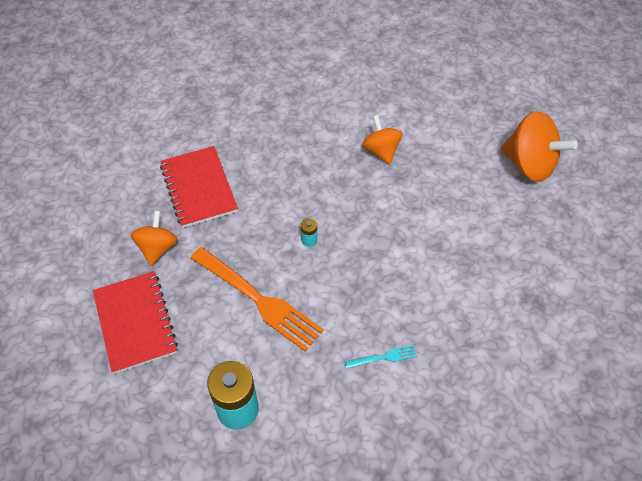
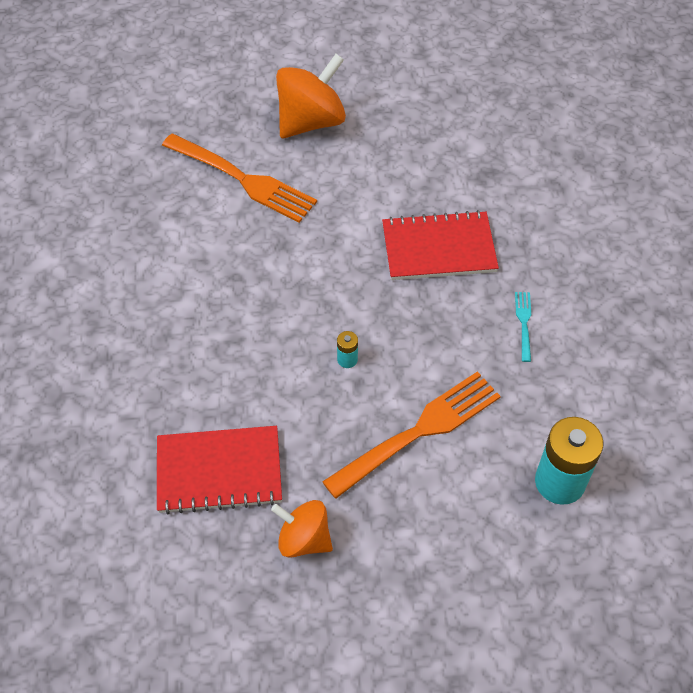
camera: 75 degrees left, 0 degrees up
red notebook [93,271,178,374] -> red notebook moved to [382,210,499,280]
orange spinning top [362,115,403,165] -> none
none -> orange fork [162,134,317,223]

